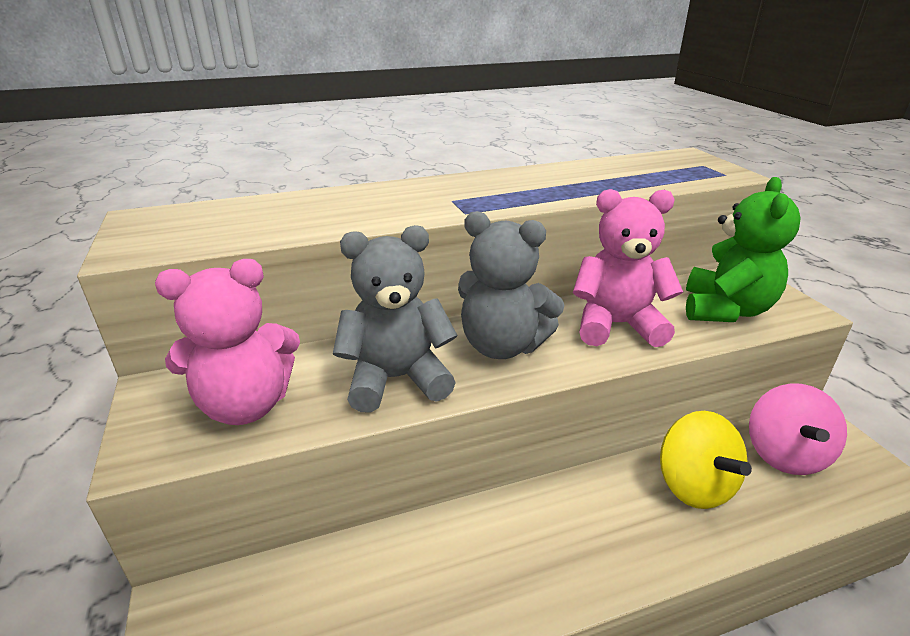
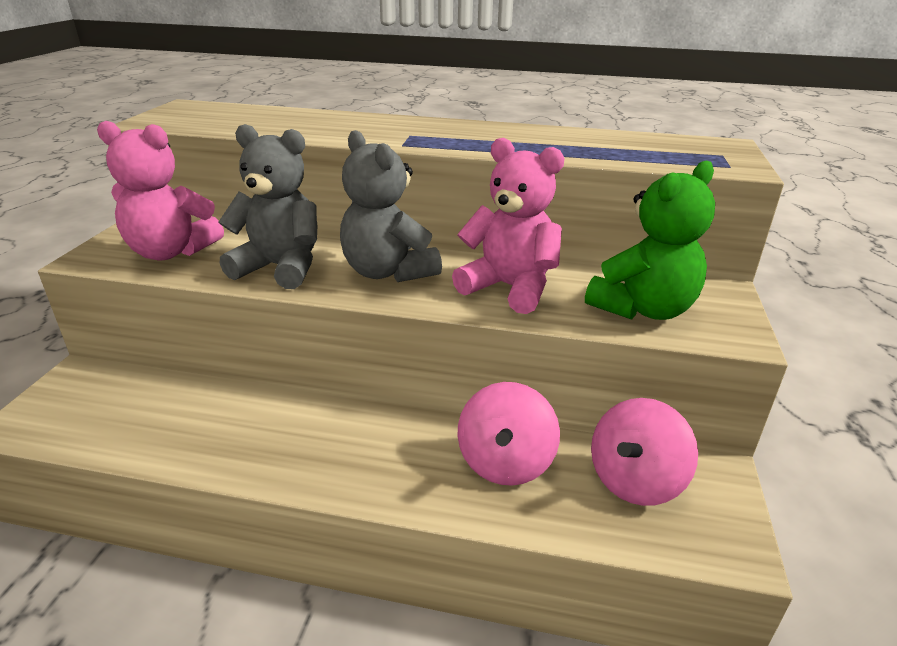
camera: 30 degrees right, 0 degrees up
yellow spinning top [660,411,752,509] -> pink spinning top [457,382,560,486]

